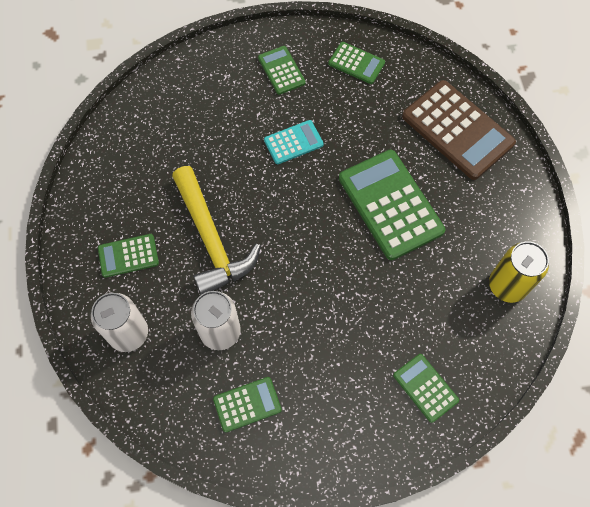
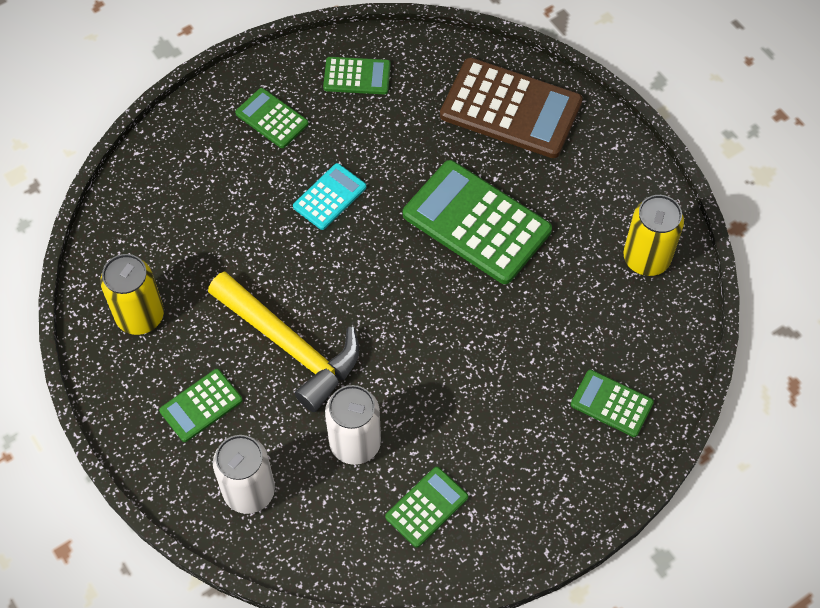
camera: 25 degrees left, 5 degrees down
none -> yellow can [100,254,164,335]

